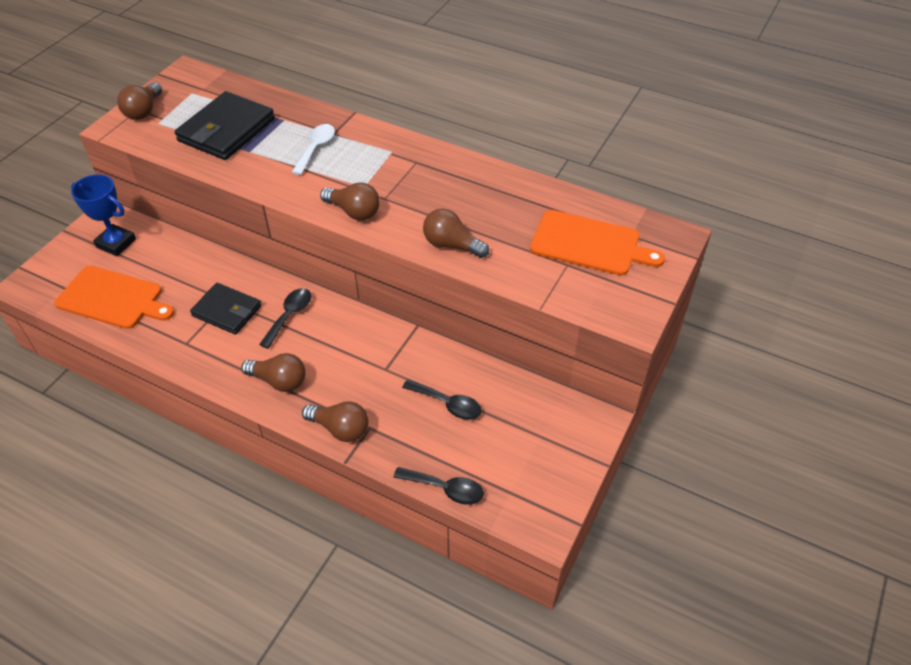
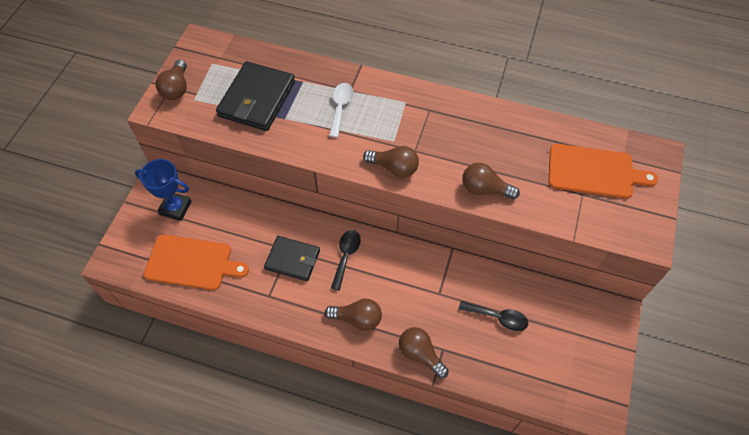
camera: 10 degrees left, 10 degrees up
brown light bulb [302,401,369,442] -> brown light bulb turned 150 degrees counterclockwise [399,327,449,378]
black spoon [393,467,484,505] -> none

